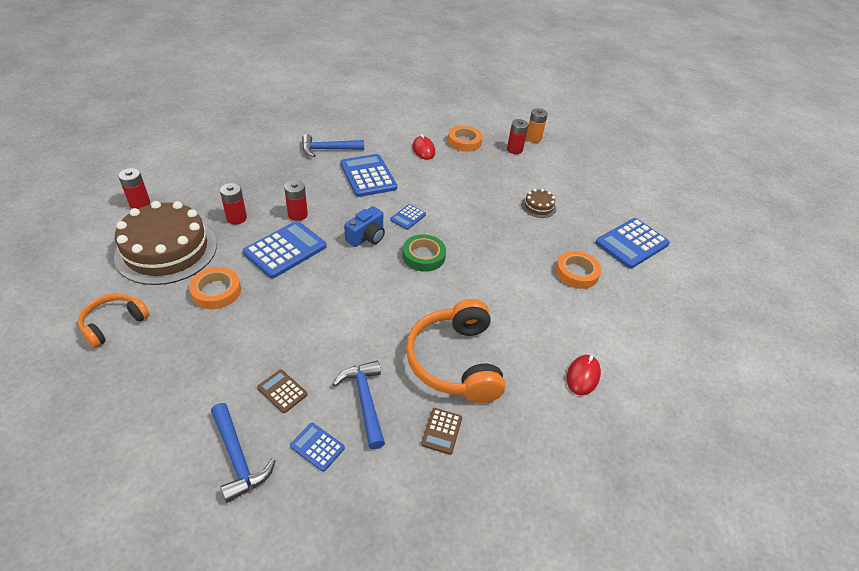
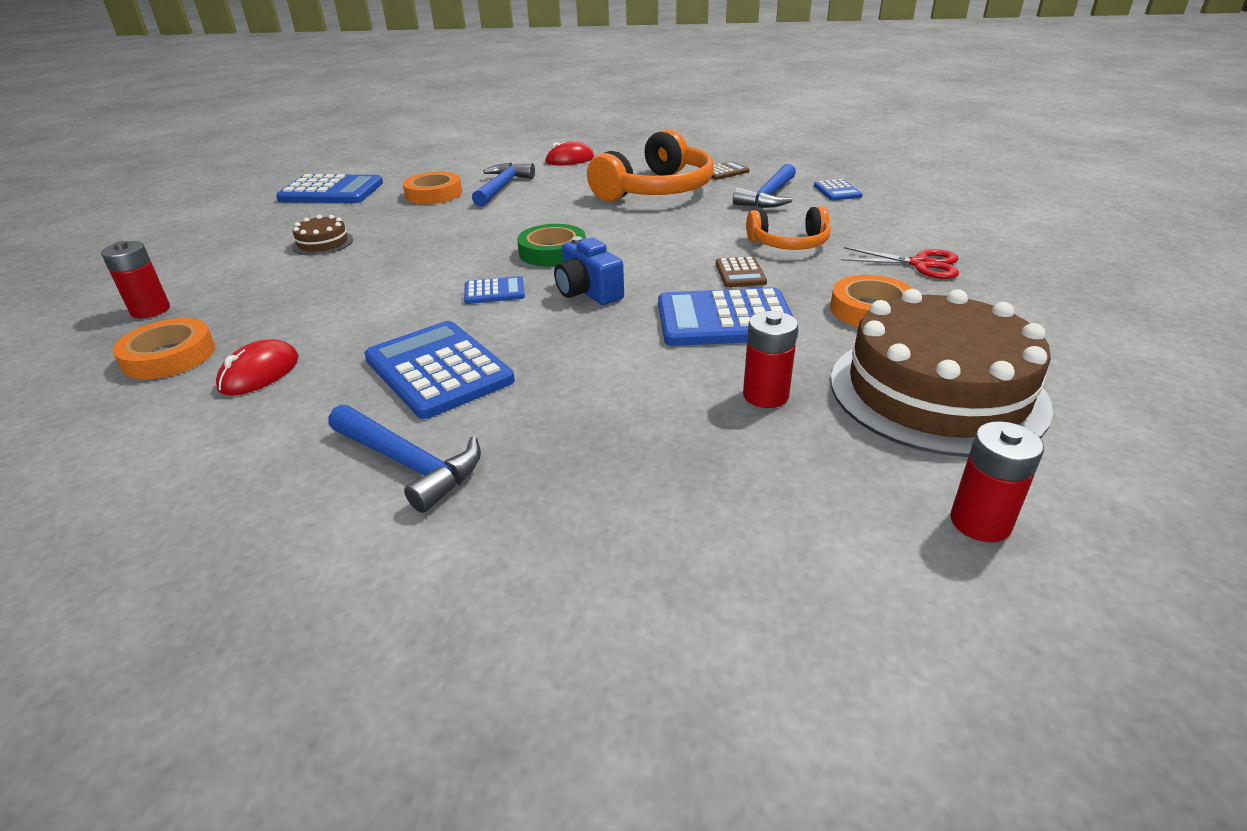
camera: 130 degrees left, 10 degrees down
orange headphones [78,293,150,348] -> orange headphones moved to [746,206,831,250]
blue hammer [211,403,276,503] -> blue hammer moved to [472,163,535,207]
brown calculator [257,369,307,413] -> brown calculator moved to [716,257,767,287]
red battery [284,180,308,221] -> none
blue calculator [340,154,397,197] -> blue calculator turned 120 degrees clockwise [364,321,515,419]
blue camera [344,206,385,247] -> blue camera turned 120 degrees counterclockwise [554,236,624,305]
orange battery [526,108,548,143] -> none
none -> red scissors [841,247,959,279]

